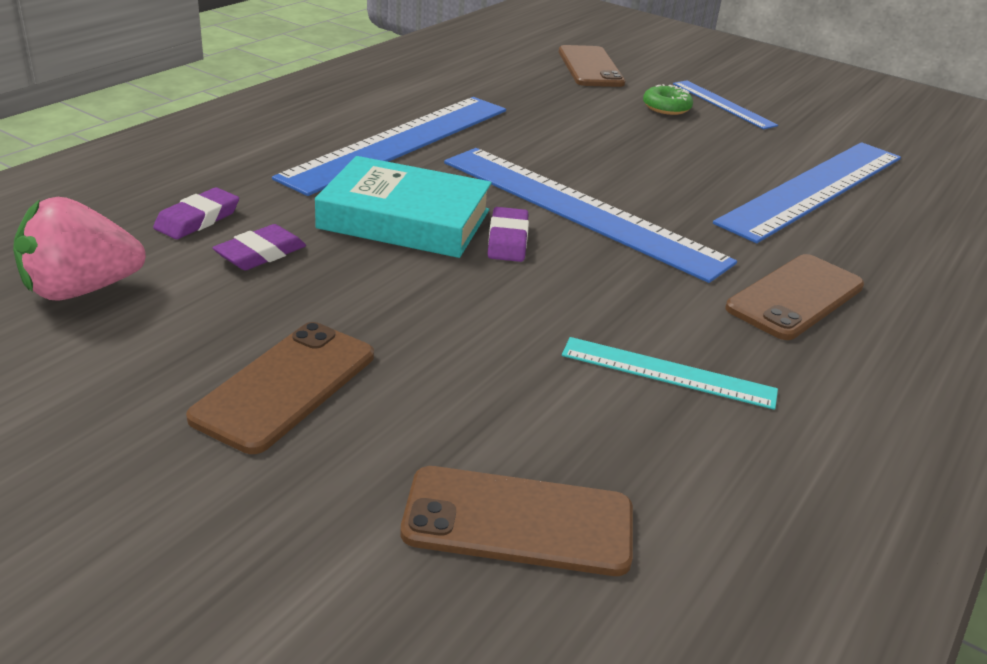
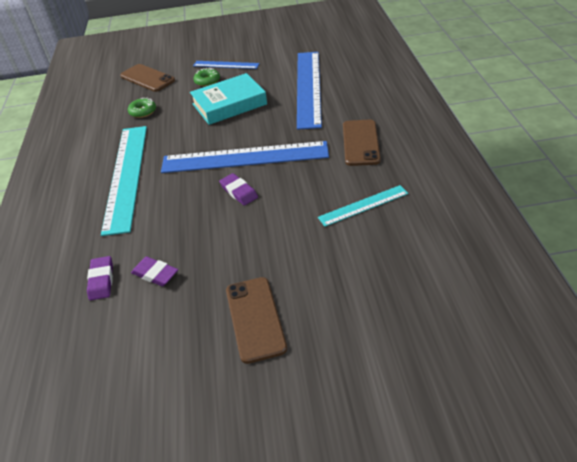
camera: 35 degrees left, 10 degrees up
pink strawberry [13,197,146,301] -> none
purple eraser [212,224,306,270] -> purple eraser turned 60 degrees counterclockwise [131,257,178,286]
blue ruler [272,97,506,196] -> turquoise ruler [101,126,147,236]
turquoise book [315,156,492,258] -> turquoise book moved to [190,73,267,125]
brown phone [401,466,633,576] -> none
none -> green donut [128,98,156,118]

